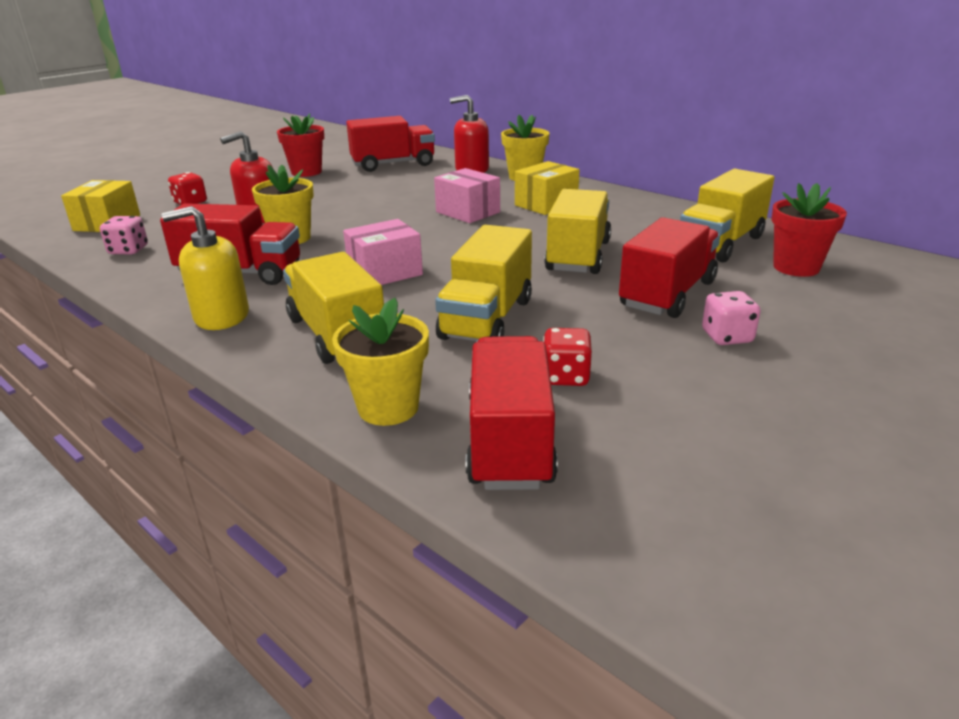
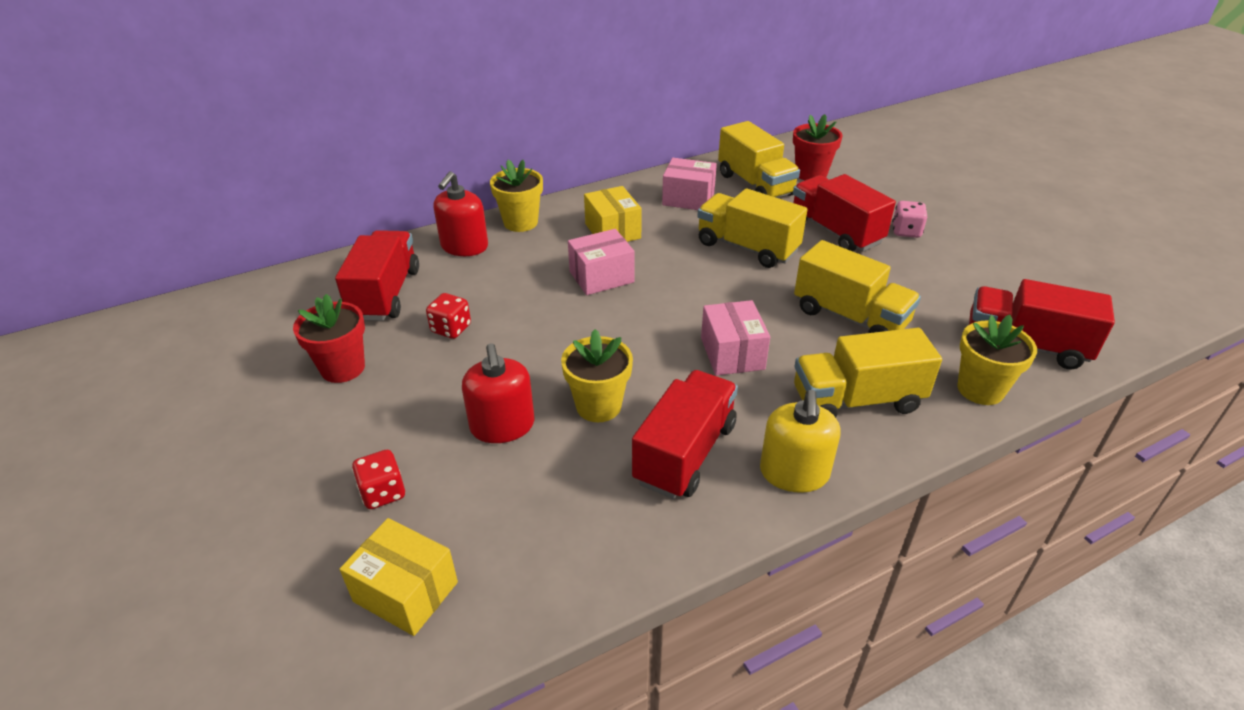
camera: 70 degrees left, 10 degrees up
pink dice [100,216,148,255] -> none
red dice [543,328,592,386] -> red dice moved to [426,293,471,339]
none -> pink box [662,158,717,210]

